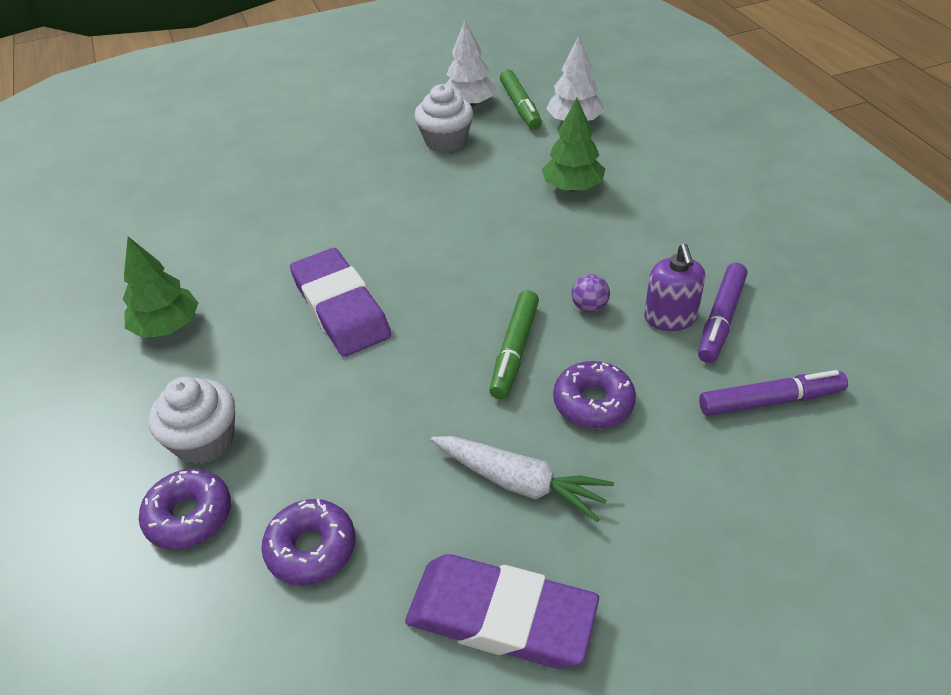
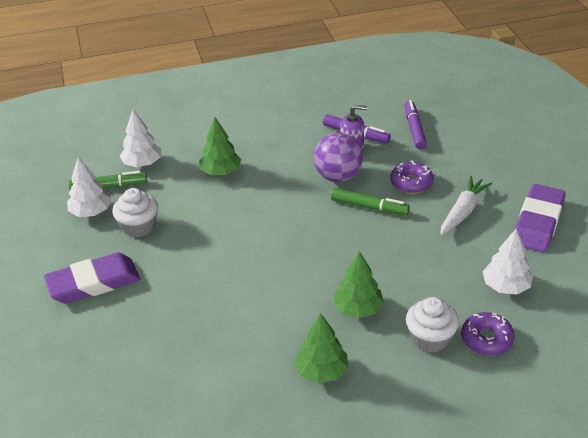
camera: 85 degrees left, 5 degrees down
purple donut [261,499,355,585] -> white tree [482,229,533,294]
purple eraser [290,248,391,357] -> purple eraser moved to [44,252,140,303]
purple ball [571,274,610,312] -> purple ball [314,133,363,182], size x2.20
none -> green tree [333,251,384,318]

